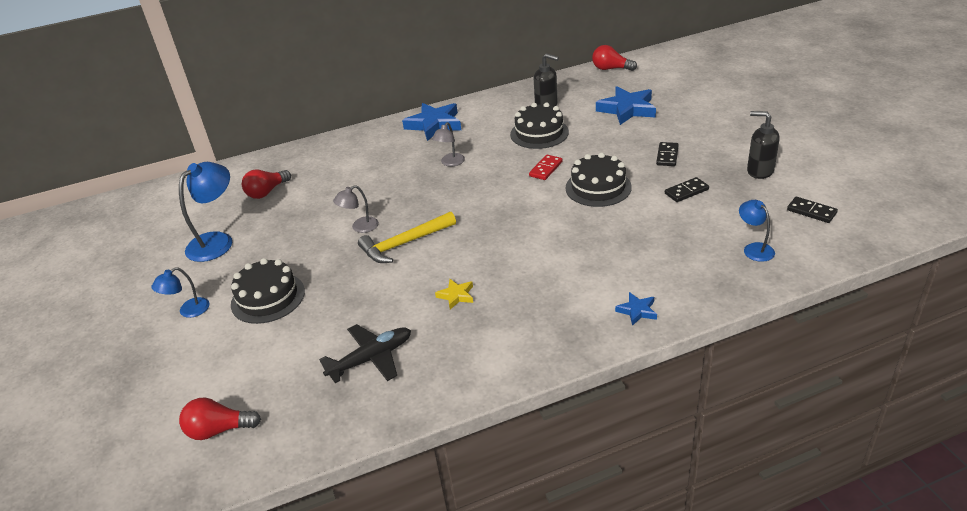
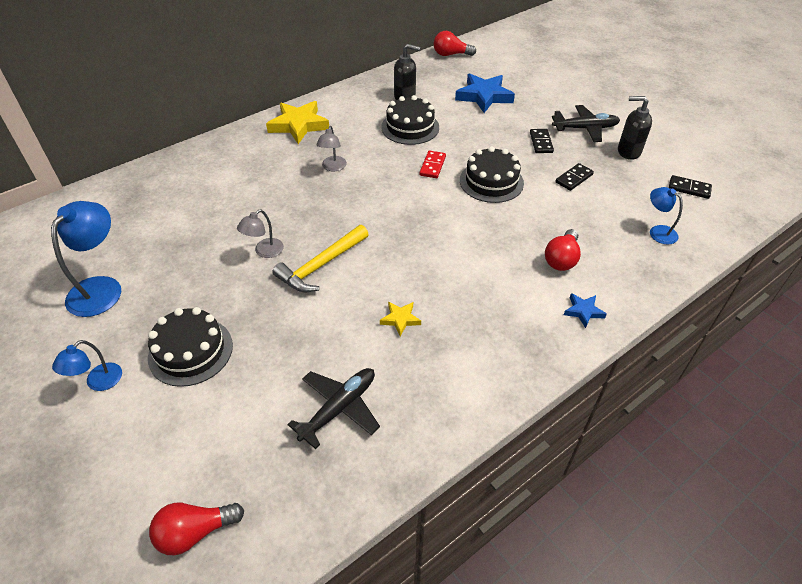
camera: 20 degrees left, 10 degrees up
red light bulb [242,170,291,199] -> red light bulb moved to [545,229,581,271]
blue star [402,103,461,141] -> yellow star [266,101,329,144]
none -> black plane [552,105,620,142]

